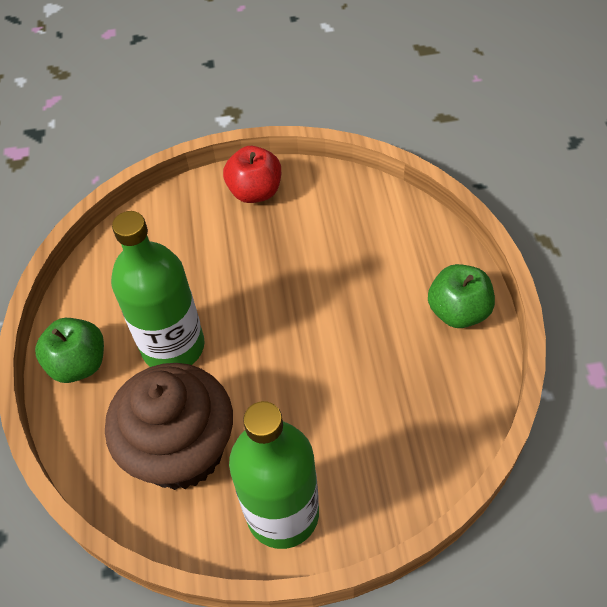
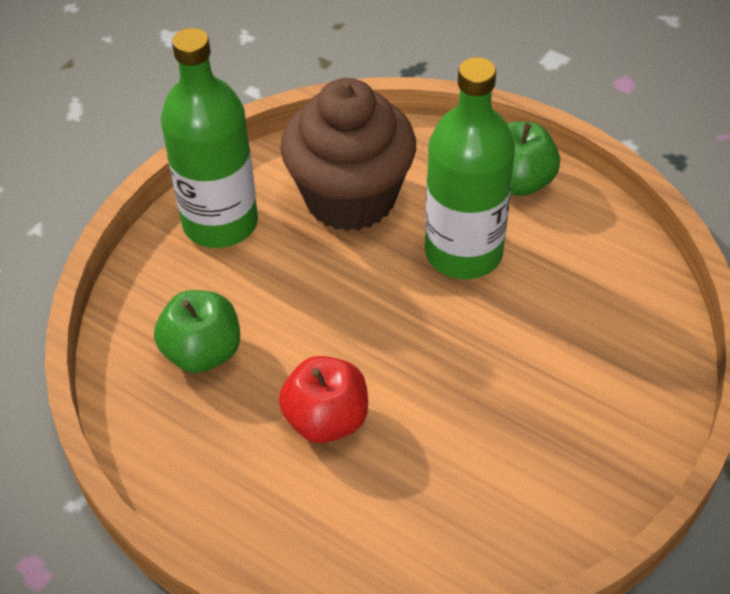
camera: 130 degrees right, 5 degrees down
red apple [223,146,281,203] -> red apple moved to [279,356,368,443]
green apple [428,264,495,328] -> green apple moved to [154,290,240,373]

